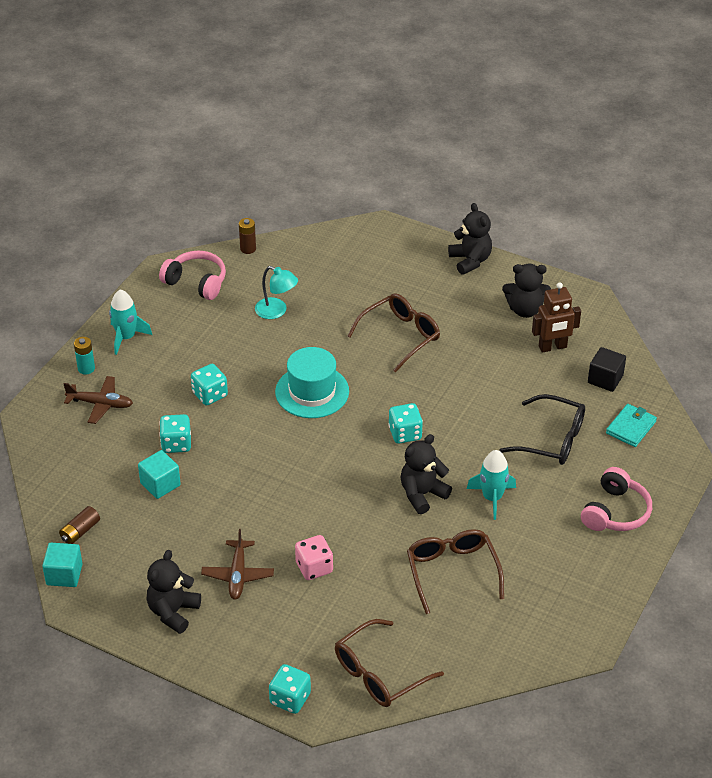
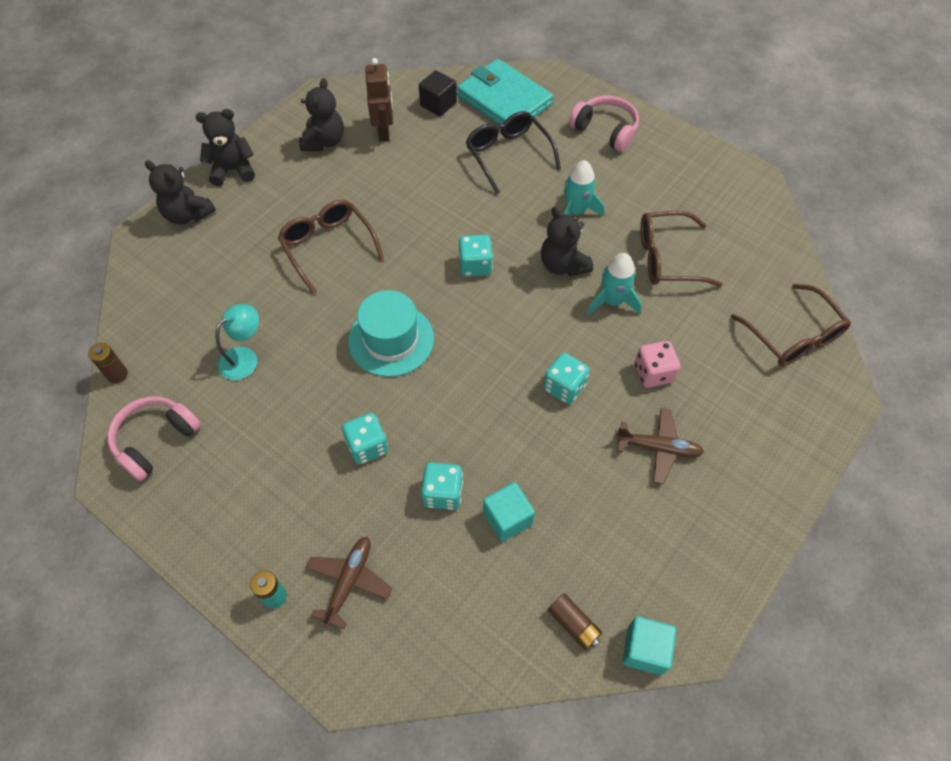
camera: 80 degrees left, 15 degrees up
turquoise rocket [109,289,152,355] -> turquoise rocket moved to [587,253,642,315]
black teddy bear [146,550,201,634] -> black teddy bear moved to [145,160,216,225]
turquoise dice [269,664,311,714] -> turquoise dice moved to [543,353,590,404]
black glasses [500,394,585,465] -> black glasses turned 60 degrees counterclockwise [466,111,561,194]
turquoise wallet [606,404,657,447] -> turquoise wallet [457,59,553,125], size x1.89

